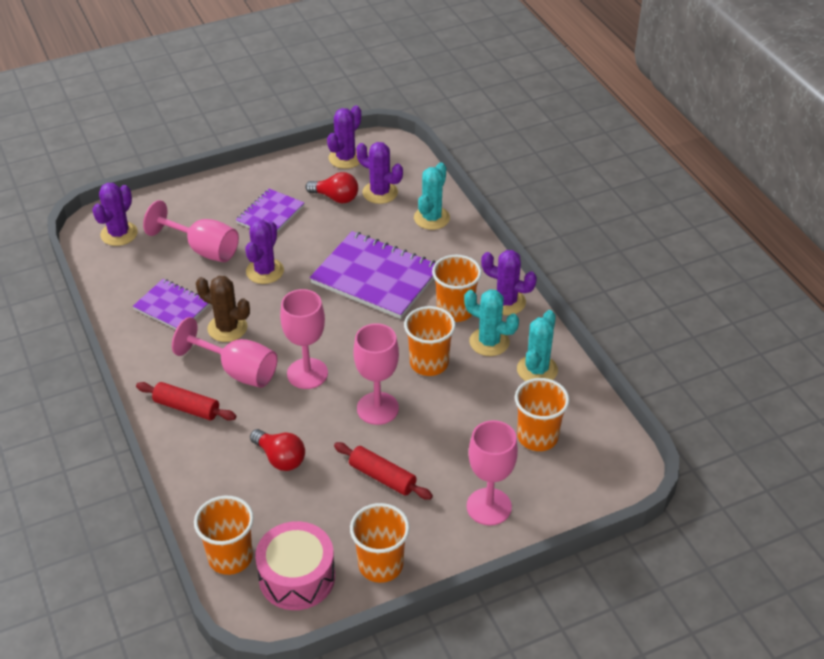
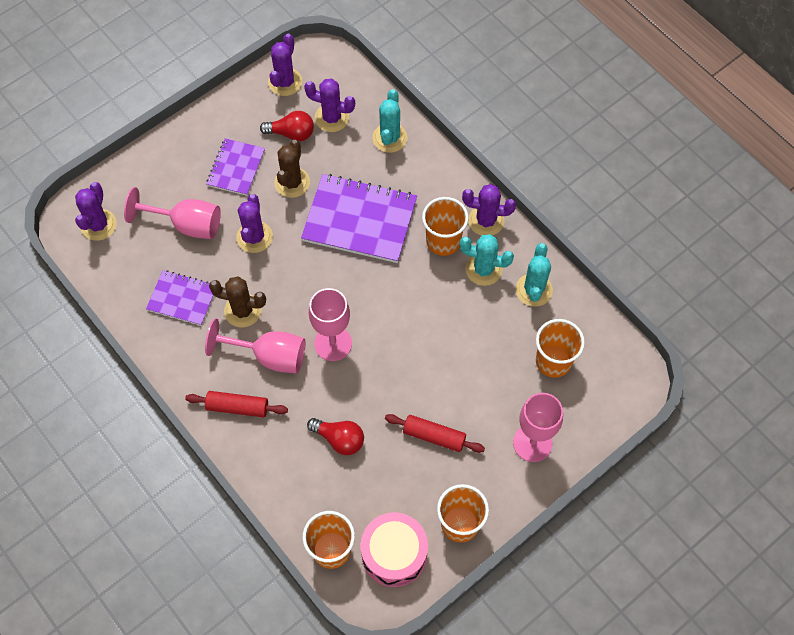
camera: 15 degrees left, 20 degrees up
pink goblet [354,323,399,425] -> none
orange cup [404,306,456,376] -> none
none -> brown cactus [274,140,310,198]

